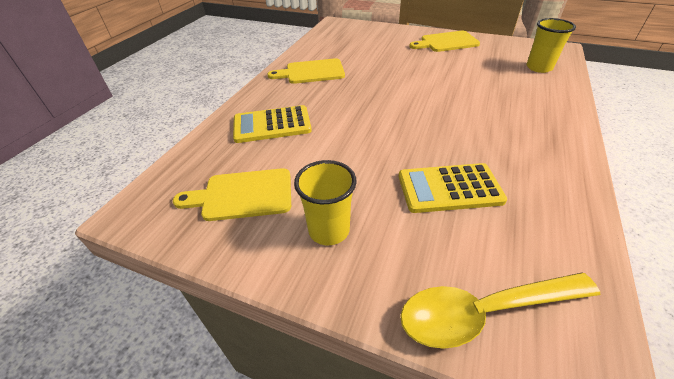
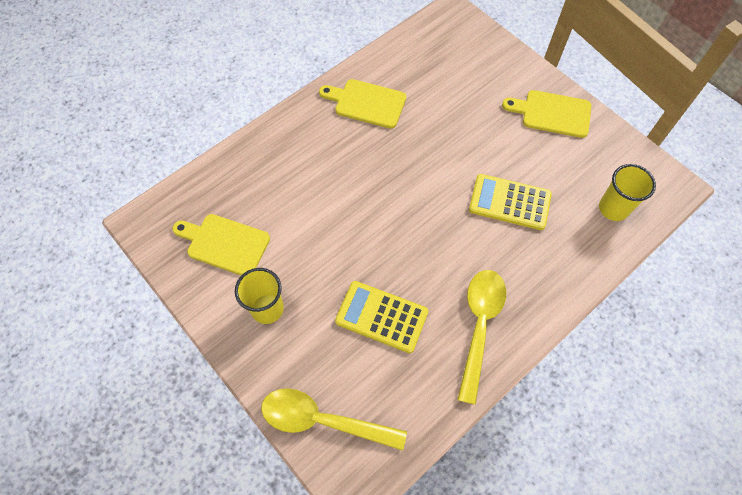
camera: 25 degrees right, 20 degrees up
yellow calculator [233,105,312,143] -> yellow calculator moved to [469,174,552,230]
none -> yellow spoon [457,270,506,405]

